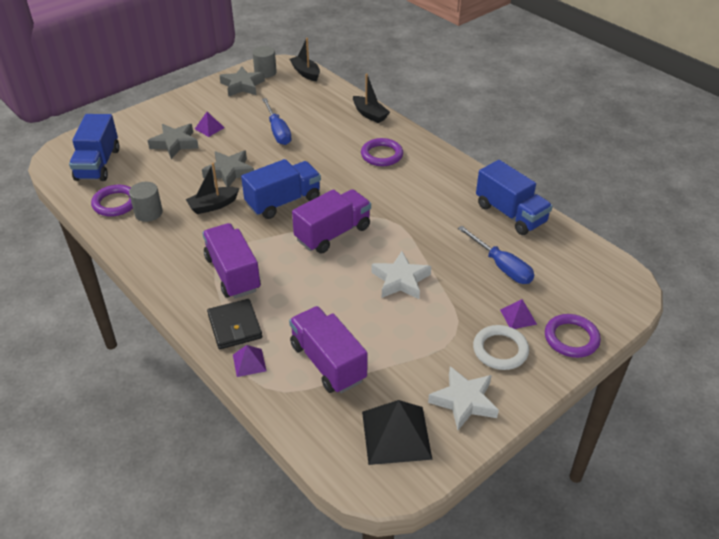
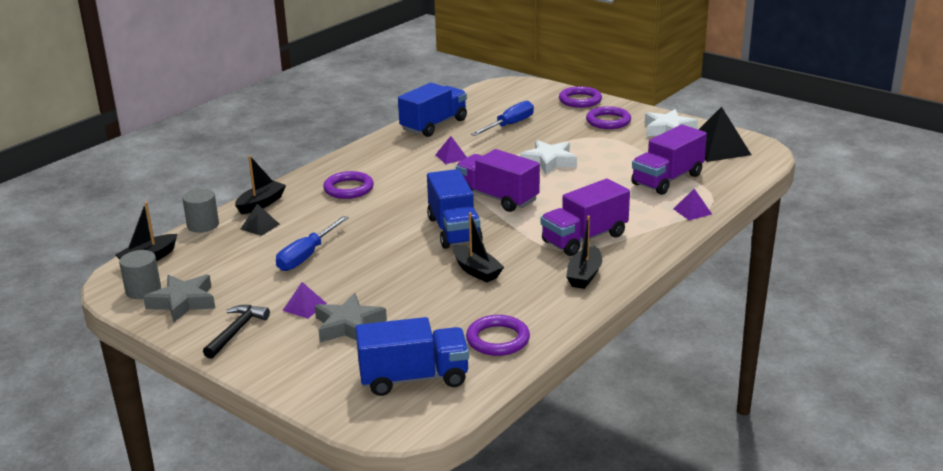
camera: 100 degrees left, 15 degrees down
grey cylinder [129,182,163,222] -> grey cylinder moved to [182,189,219,233]
grey star [202,151,254,187] -> none
black wallet [207,299,262,349] -> none
blue truck [241,159,321,219] -> blue truck turned 150 degrees counterclockwise [427,169,483,249]
blue screwdriver [262,98,292,145] -> blue screwdriver turned 150 degrees clockwise [276,216,349,271]
white ring [473,325,529,370] -> purple ring [586,106,631,129]
purple pyramid [500,299,537,329] -> purple pyramid moved to [435,136,467,164]
none -> black hammer [203,305,270,359]
none -> black pyramid [241,204,280,236]
none -> black boat [566,216,602,289]

